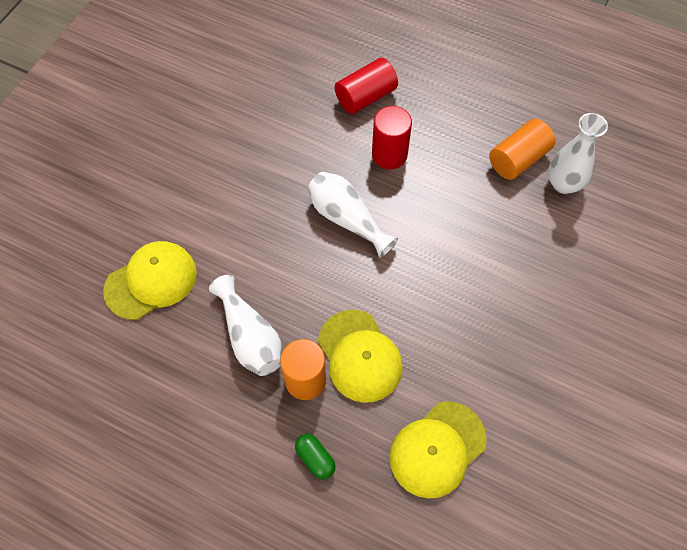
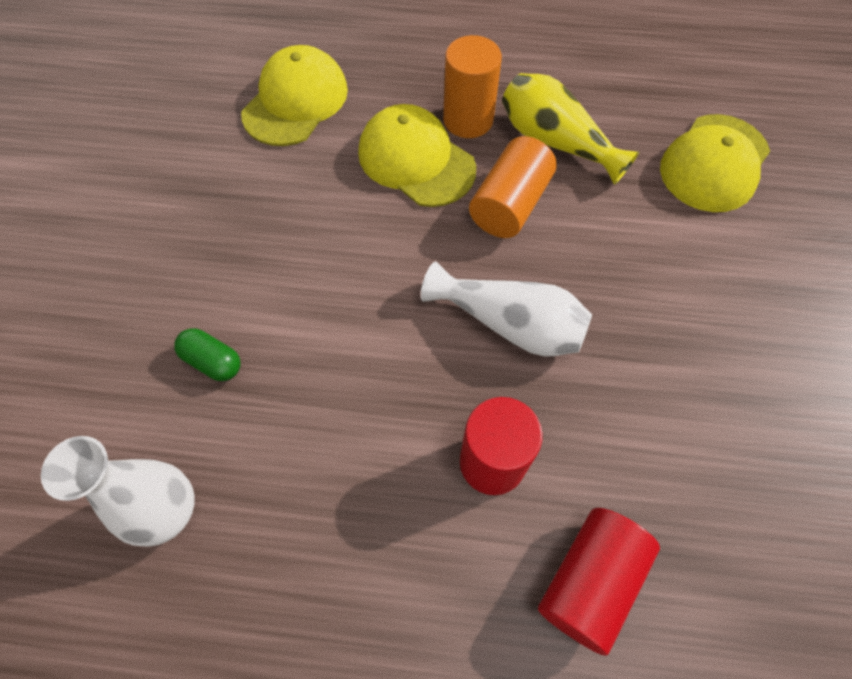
camera: 160 degrees right, 0 degrees up
white vase [209,275,282,376] -> yellow vase [502,73,639,185]
green capsule [295,434,336,479] -> green capsule moved to [174,328,241,381]
orange cylinder [489,119,555,180] -> orange cylinder moved to [469,136,557,238]

